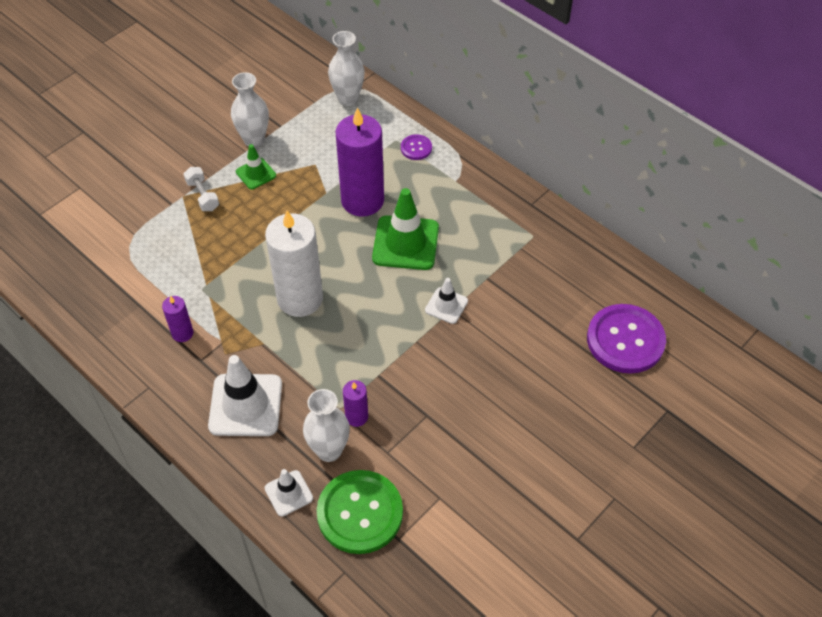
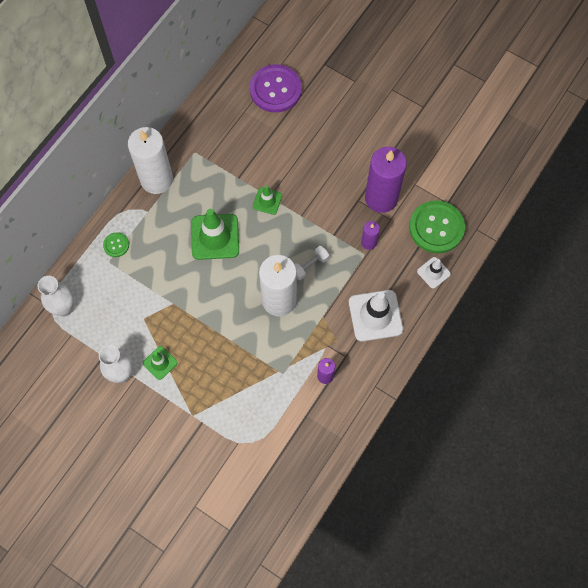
camera: 100 degrees left, 15 degrees up
white dumbbell [184,167,219,211] -> white dumbbell moved to [295,246,329,280]
white vase [303,389,350,462] -> none
purple candle [335,108,384,217] -> purple candle moved to [365,147,407,213]
purple button [401,134,432,160] -> green button [103,232,129,257]
white traffic cone [425,278,468,324] -> green traffic cone [253,185,282,215]
none -> white candle [128,127,173,194]

